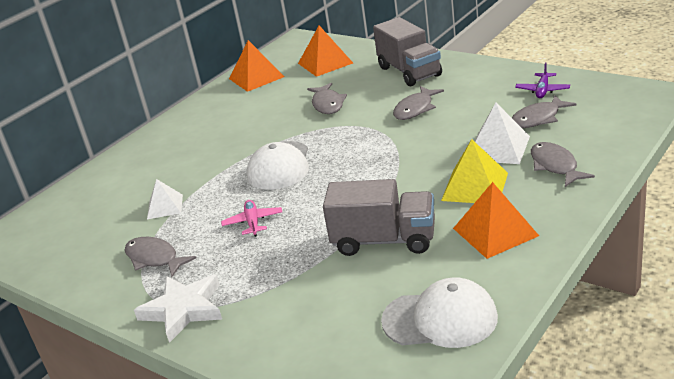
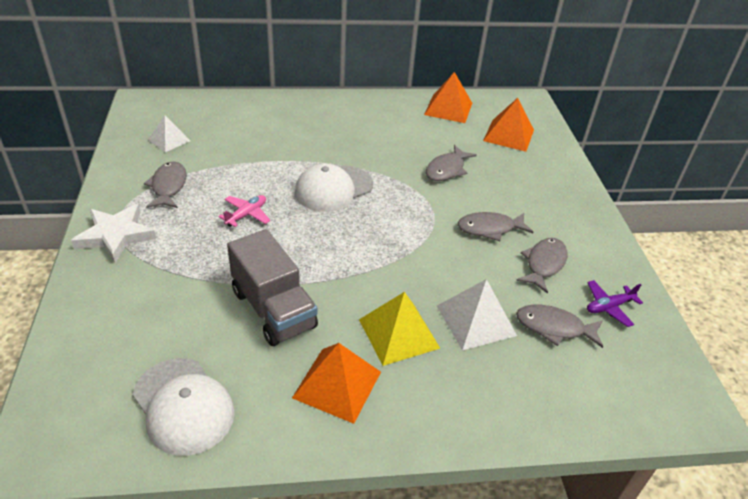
camera: 40 degrees right, 10 degrees up
white pyramid [147,179,183,219] -> white pyramid moved to [148,115,190,152]
grey truck [373,17,442,86] -> none
grey fish [531,142,595,187] -> grey fish moved to [516,238,568,294]

